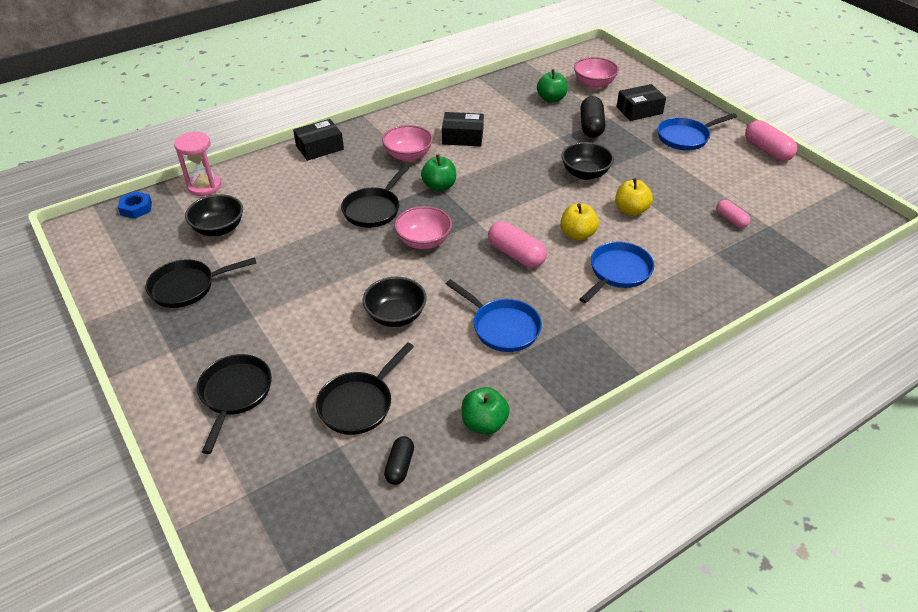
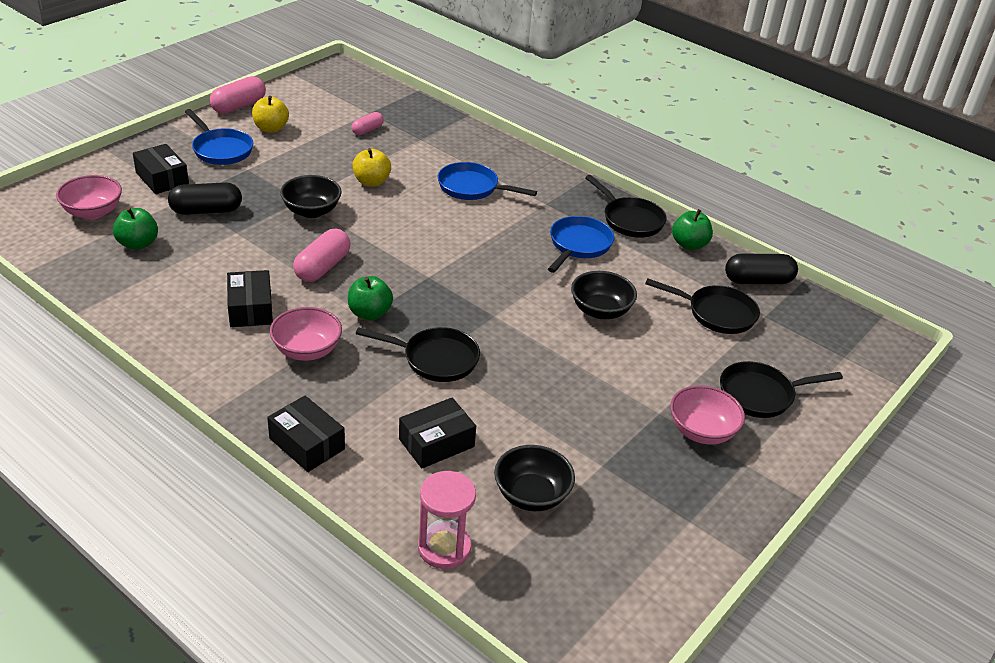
camera: 110 degrees left, 5 degrees down
blue nut [118,191,152,219] -> none
black pan [146,257,256,308] -> black pan moved to [585,175,667,238]
black capsule [384,436,414,485] -> black capsule [725,254,798,284], size x1.66
pink bowl [394,206,452,249] -> pink bowl moved to [670,385,745,445]
pink capsule [488,221,547,268] -> pink capsule moved to [293,229,351,282]
yellow apple [560,203,599,241] -> yellow apple moved to [252,96,289,133]
none -> black box [399,397,476,468]

